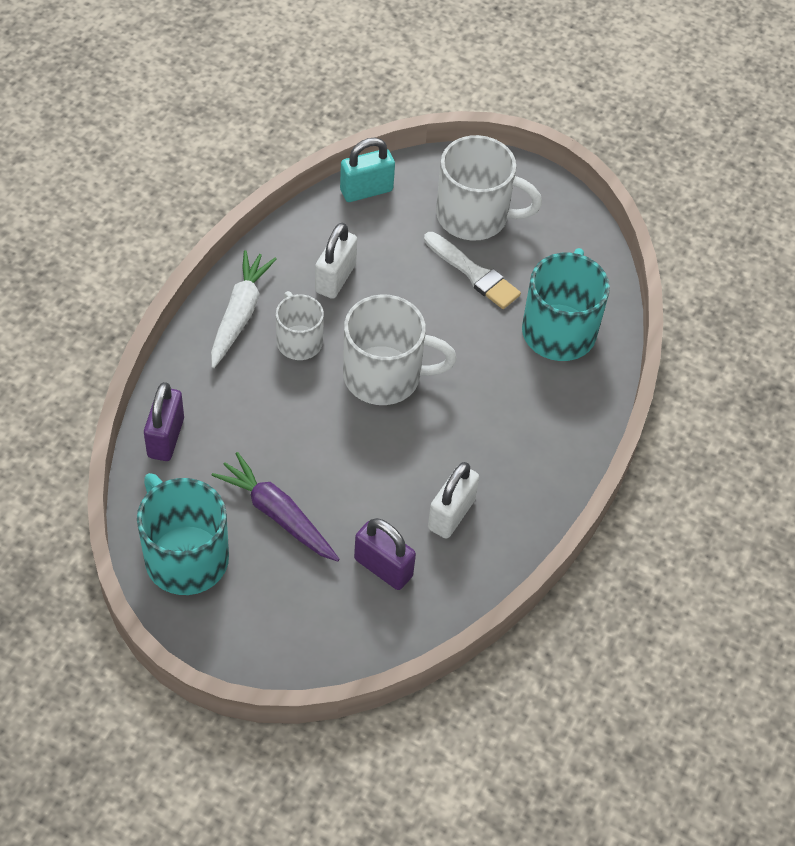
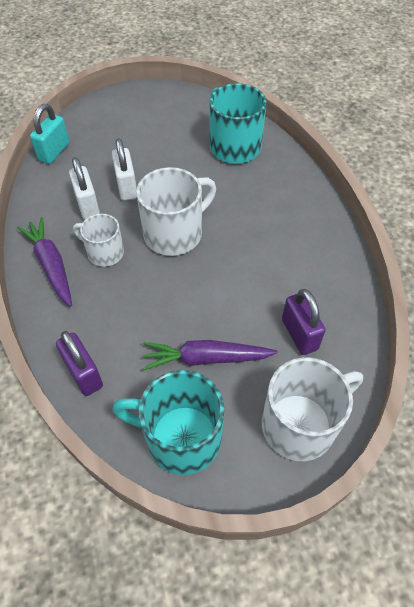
camera: 40 degrees left, 0 degrees up
white carrot [211,250,277,368] -> purple carrot [17,217,72,307]
purple padlock [354,518,416,590] -> purple padlock turned 75 degrees clockwise [282,289,326,355]
white brush [424,232,521,309] -> none
white padlock [428,462,479,539] -> white padlock moved to [112,138,137,201]
white mug [436,135,542,240] -> white mug moved to [262,357,363,461]

